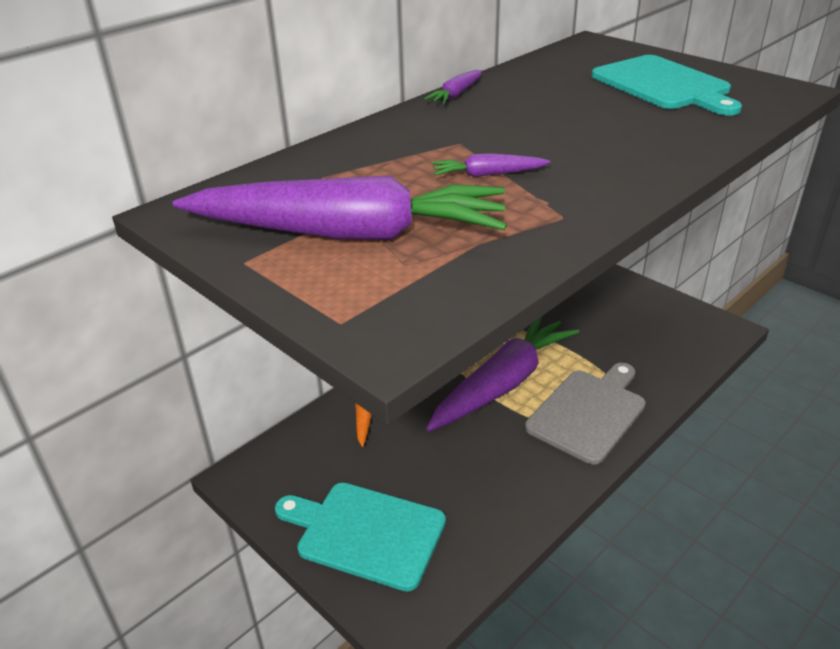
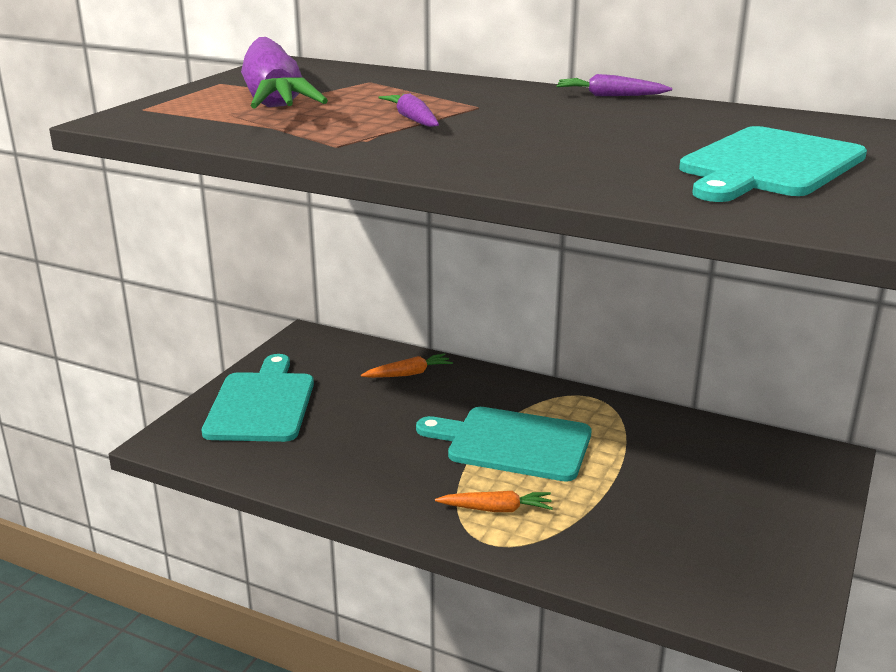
camera: 70 degrees right, 10 degrees down
purple carrot [426,317,579,432] -> turquoise cutting board [416,407,592,481]
grey cutting board [525,363,646,465] -> orange carrot [435,491,553,512]

